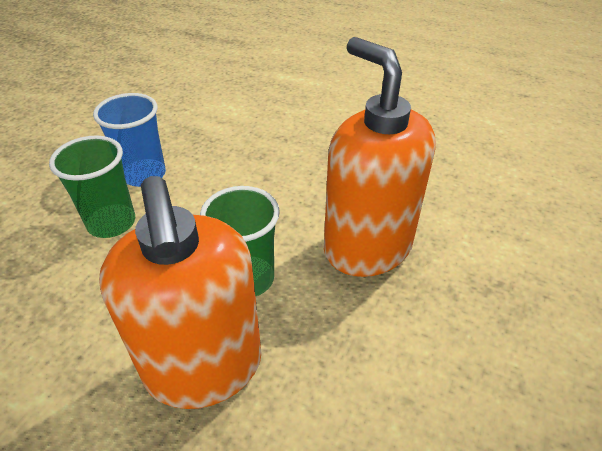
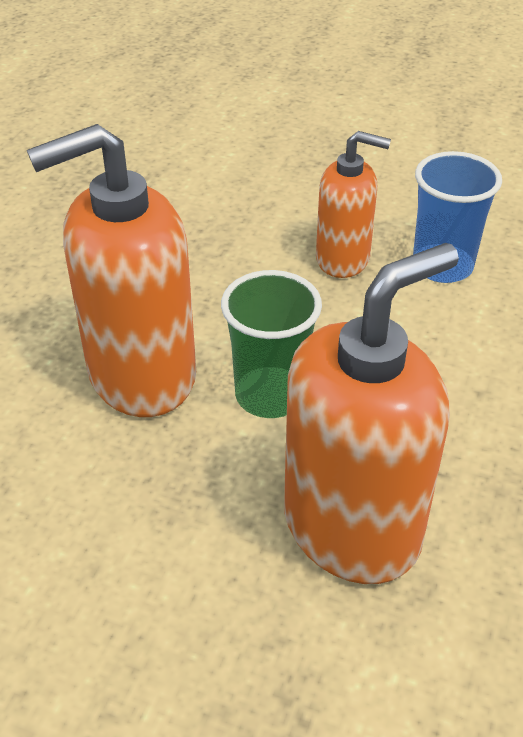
camera: 85 degrees right, 0 degrees up
green cup [49,135,135,238] -> orange soap dispenser [316,131,391,278]

